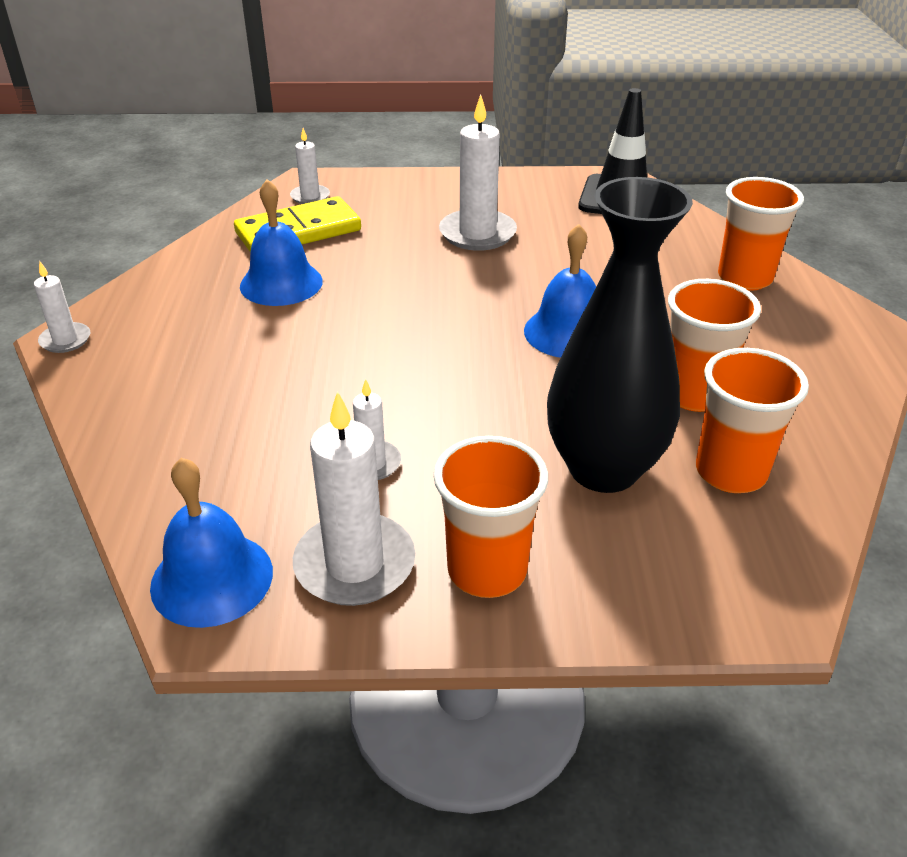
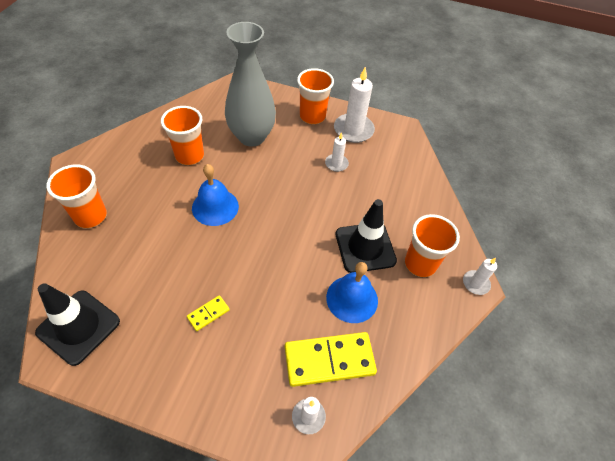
camera: 165 degrees left, 15 degrees up
blue bell [150,458,273,628] -> none
white candle [439,94,517,251] -> yellow domino [187,295,230,331]
black vase [547,177,693,493] -> grey vase [225,22,276,147]
orange cup [696,348,809,493] -> orange cup moved to [405,214,460,277]
none -> black traffic cone [336,199,397,273]

